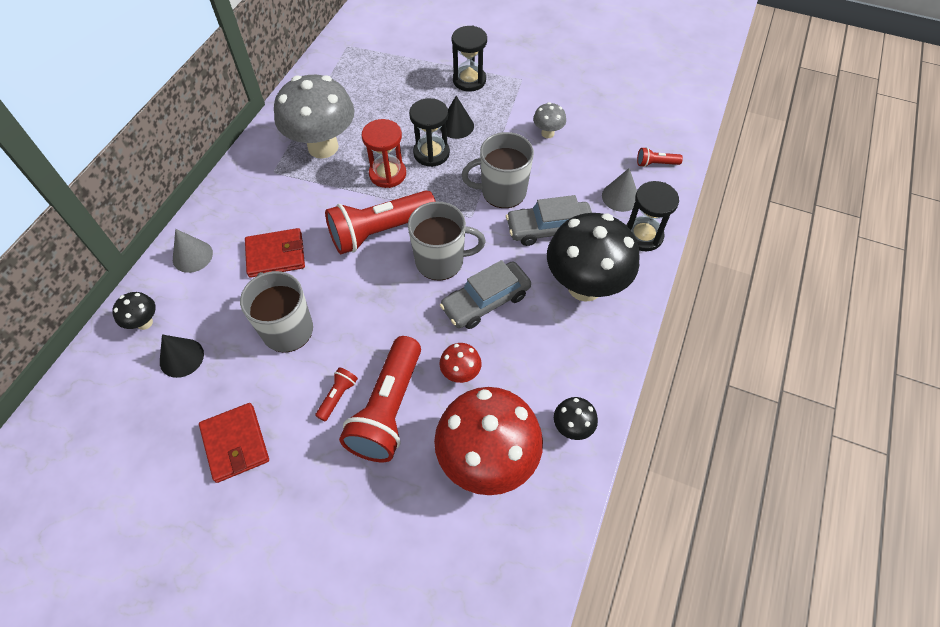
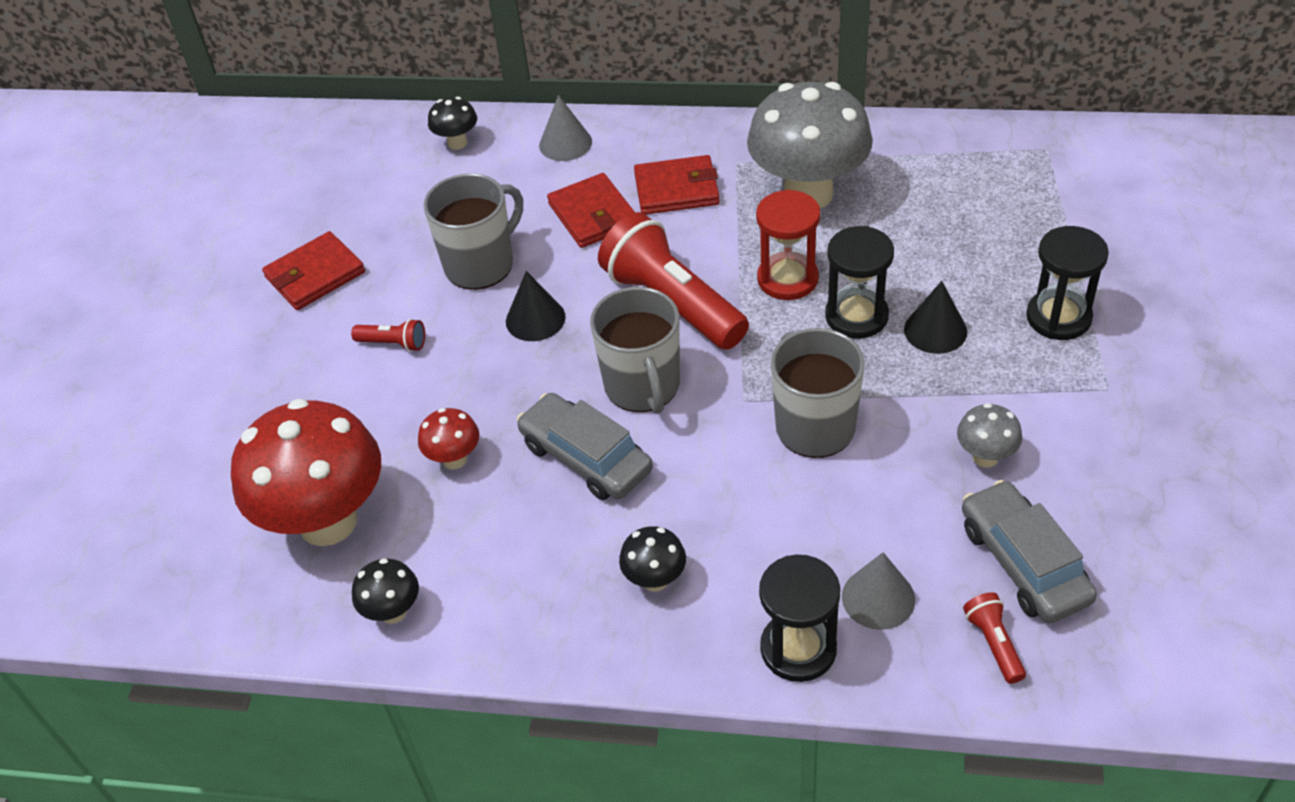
camera: 80 degrees right, 10 degrees down
black cone [160,334,204,378] -> black cone moved to [506,271,566,341]
red flashlight [339,336,421,462] -> none
grey car [506,195,592,246] -> grey car moved to [962,480,1097,623]
black mushroom [547,213,640,302] -> black mushroom [619,526,686,592], size x0.44
none -> red wallet [634,155,720,215]

